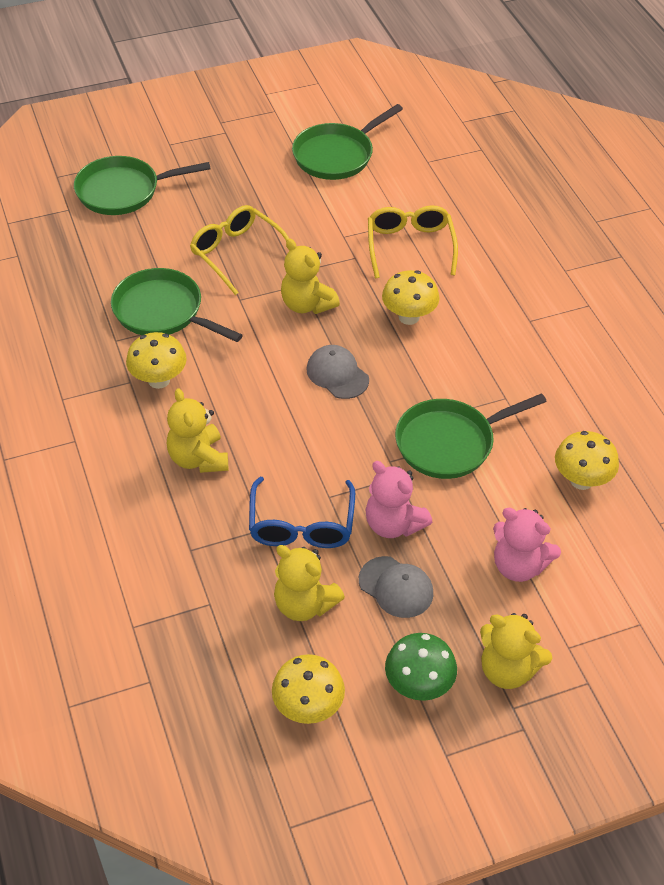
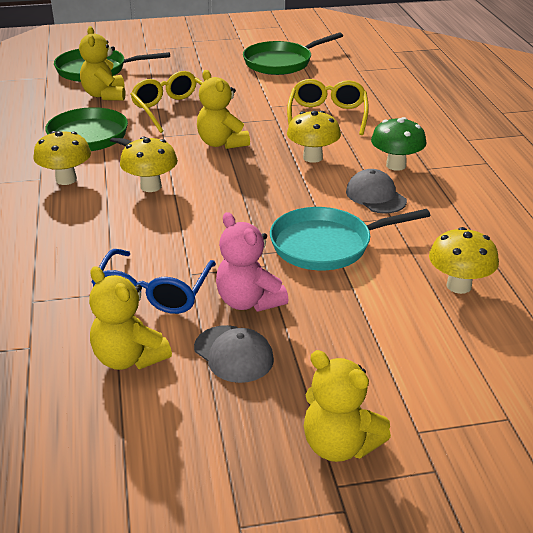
camera: 10 degrees right, 15 degrees down
yellow teddy bear [167,388,228,473] -> yellow teddy bear moved to [79,26,125,101]
yellow mushroom [272,654,345,724] -> yellow mushroom moved to [120,137,178,192]
grey cap [307,345,369,399] -> grey cap moved to [346,169,407,214]
green mushroom [385,633,457,701] -> green mushroom moved to [371,117,426,171]
green pan [395,393,547,479] -> turquoise pan [270,207,430,270]
pink teddy bear [493,507,561,582] -> none

